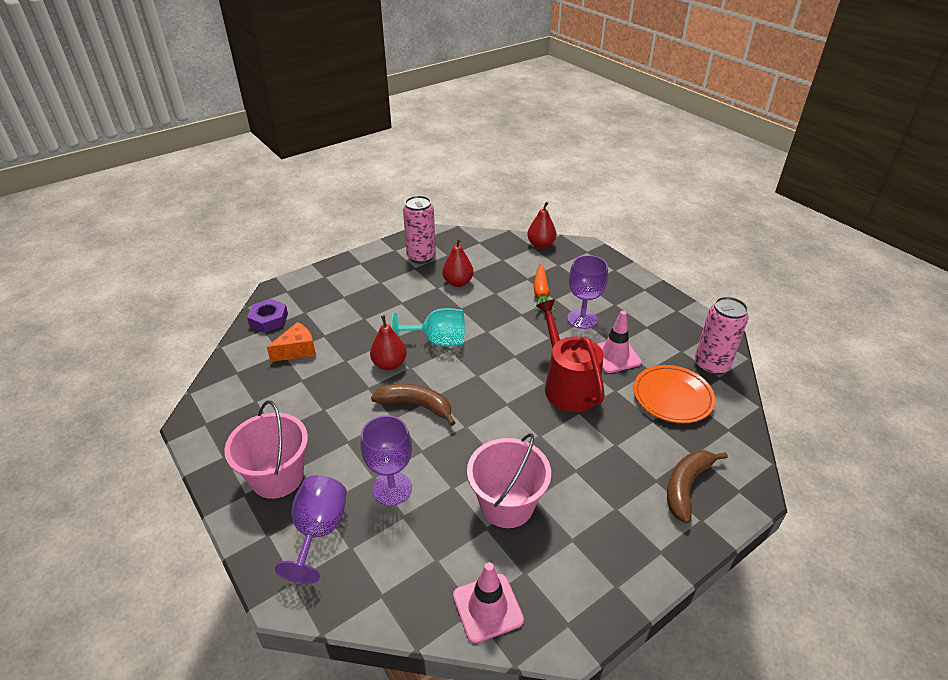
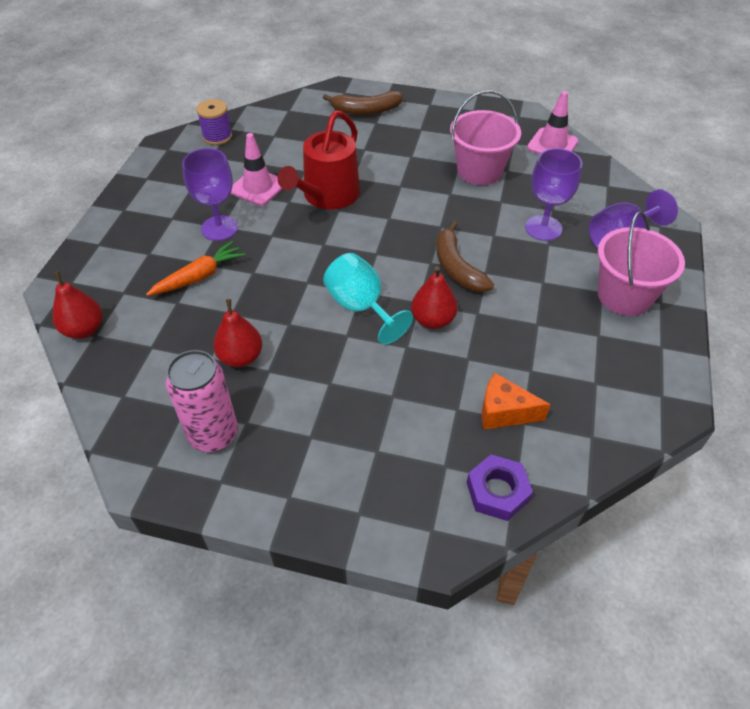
camera: 130 degrees left, 10 degrees up
orange plate [633,365,715,423] -> none
pink can [695,297,748,375] -> purple spool [196,99,232,145]

